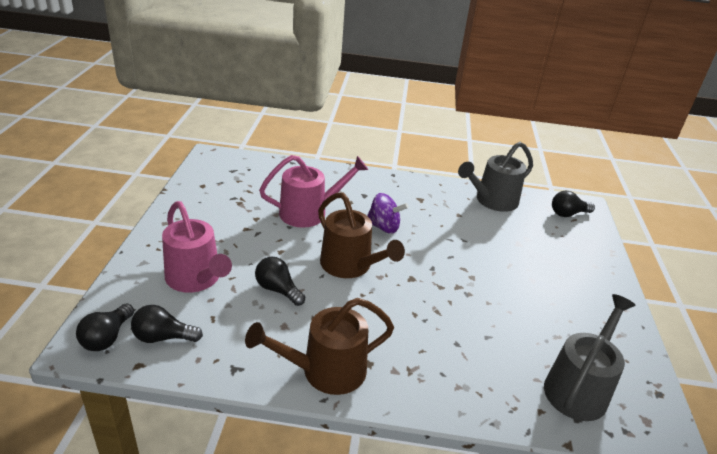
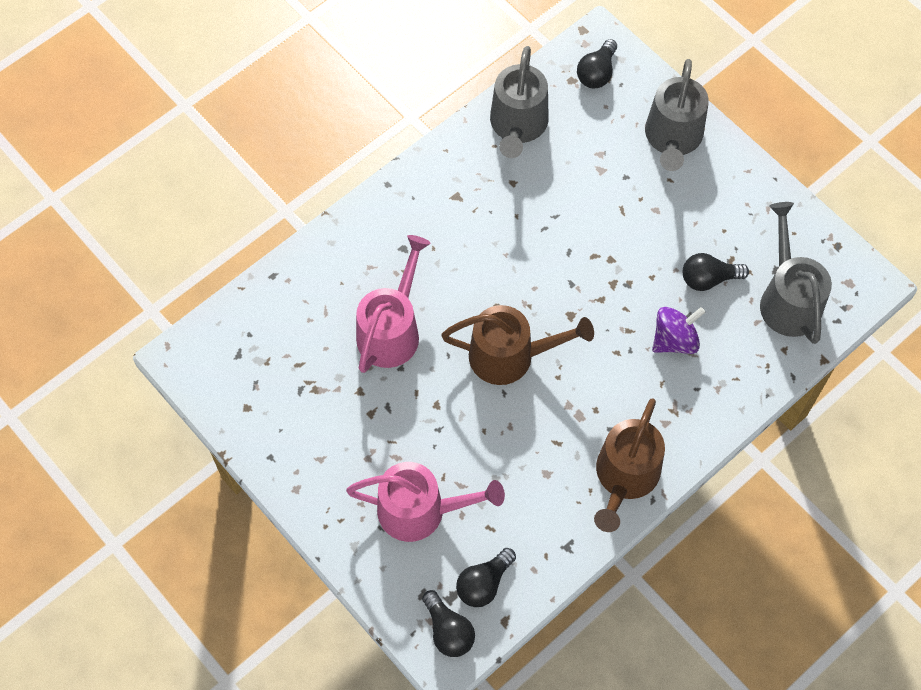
camera: 45 degrees left, 30 degrees up
black light bulb [255,257,305,306] -> black light bulb moved to [683,253,749,291]
purple spinning top [367,193,408,234] -> purple spinning top moved to [652,307,705,354]
none -> grey watering can [645,59,709,171]

